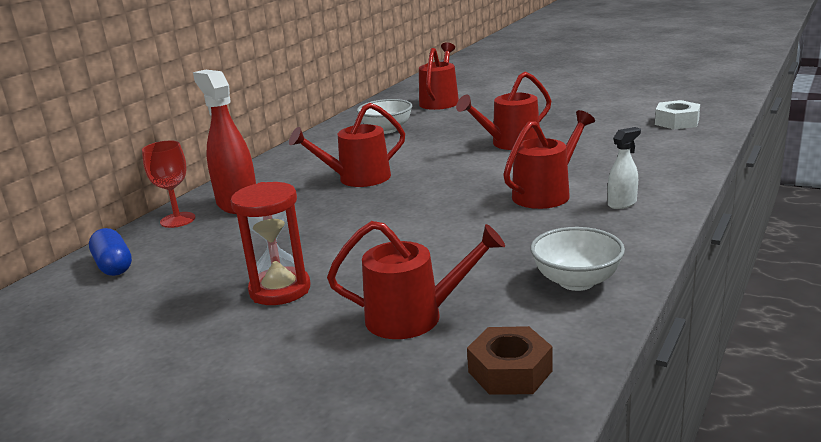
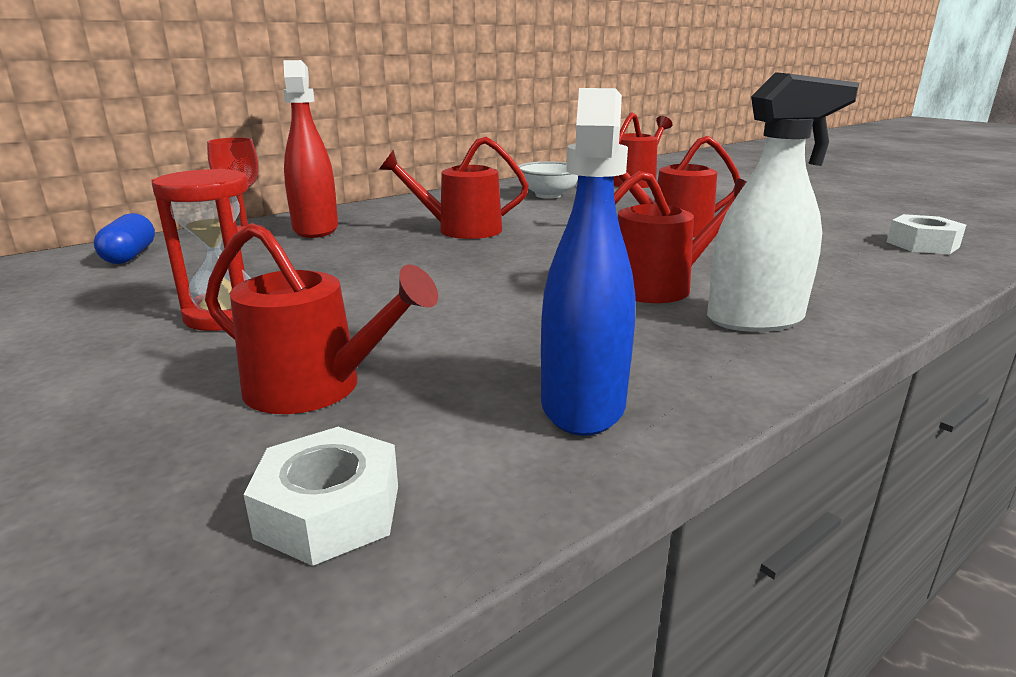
camera: 20 degrees right, 0 degrees up
brown nut [467,326,553,395] -> white nut [243,427,398,566]
white bowl [530,227,625,291] -> blue spray bottle [541,88,636,436]
white spray bottle [608,127,641,209] -> white spray bottle [707,72,859,332], size x1.93

